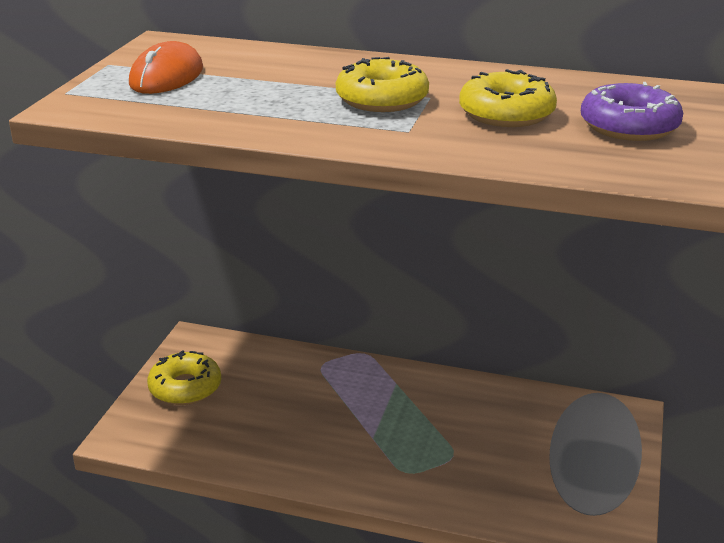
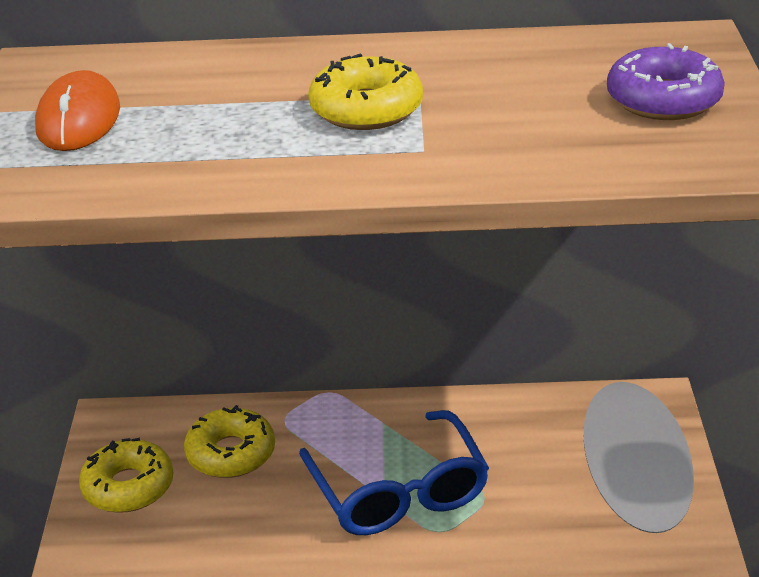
camera: 15 degrees left, 5 degrees up
yellow donut [459,69,557,127] -> yellow donut moved to [184,405,275,478]
none -> blue glasses [299,410,489,535]

